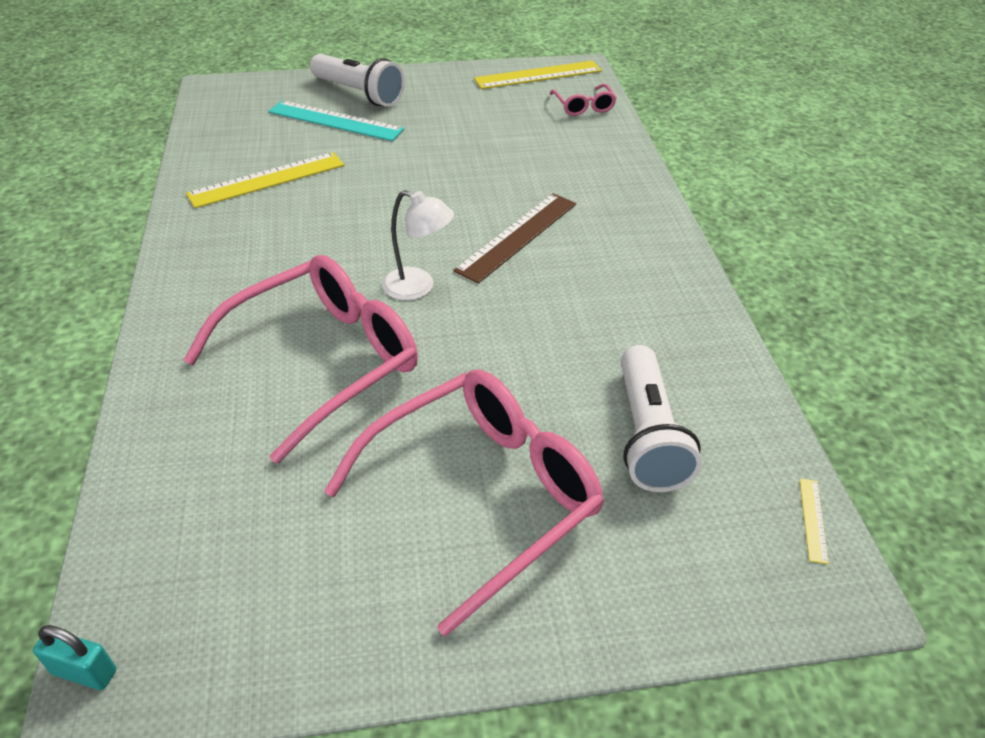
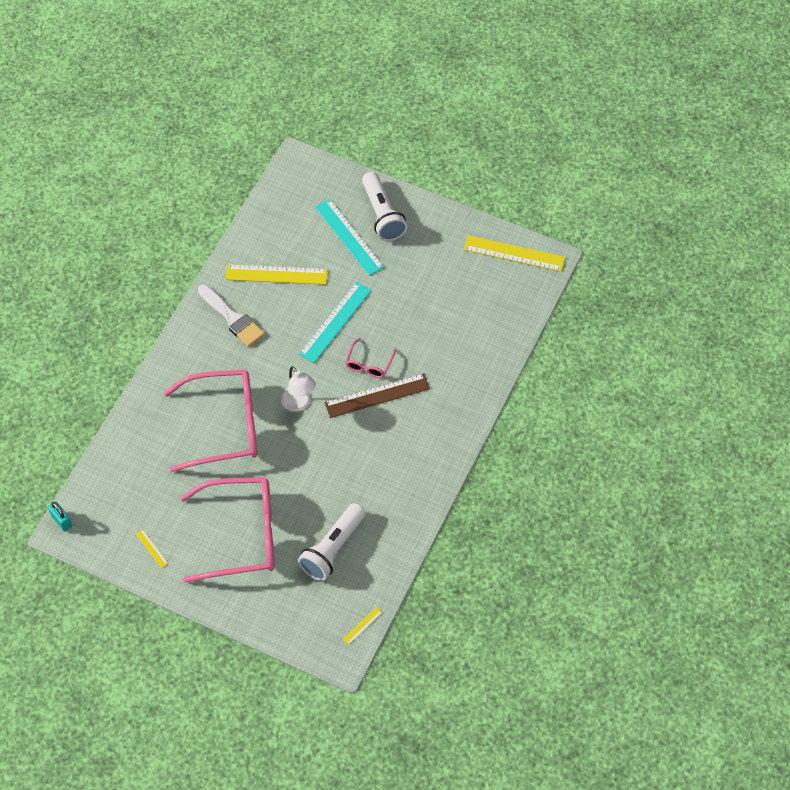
camera: 35 degrees right, 15 degrees up
pink glasses [550,84,617,116] -> pink glasses moved to [345,338,396,378]
none -> yellow ruler [136,529,168,568]
none -> white brush [198,284,265,347]
none -> turquoise ruler [299,282,371,363]

